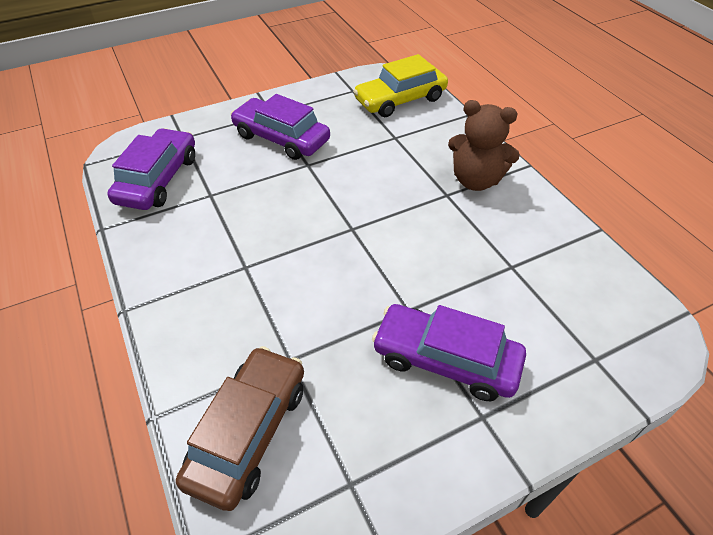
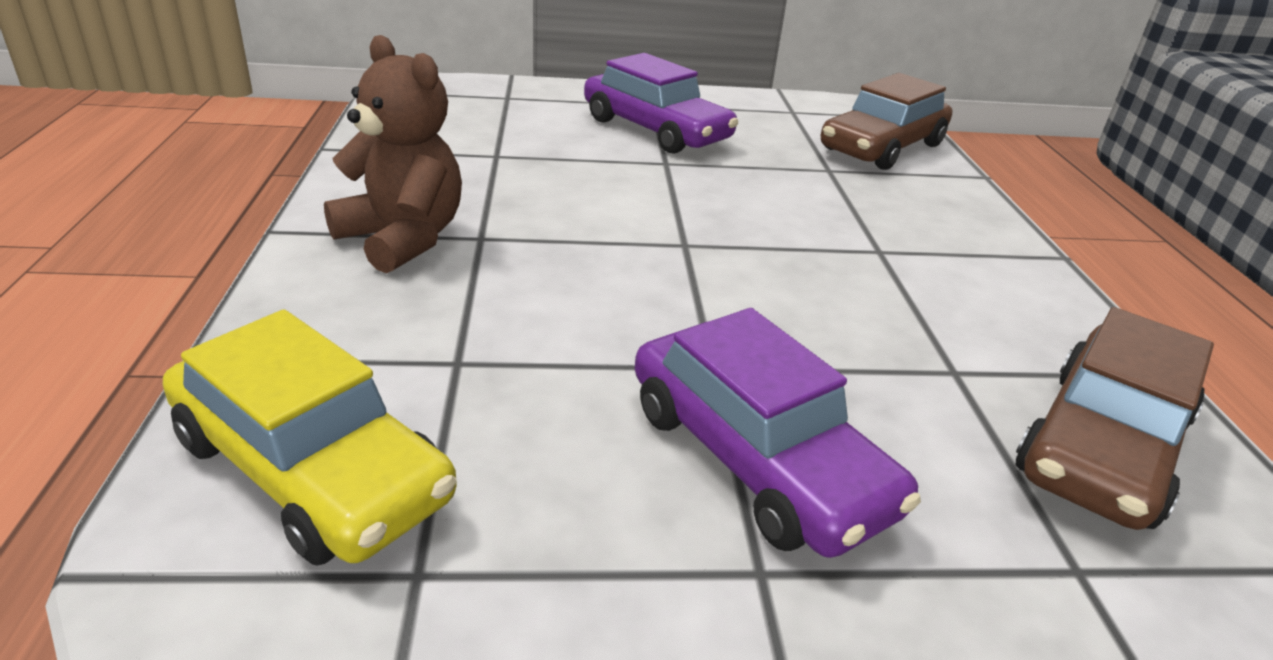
camera: 160 degrees left, 15 degrees down
purple car [107,128,195,210] -> brown car [1016,307,1214,530]
yellow car [353,54,448,117] -> yellow car turned 45 degrees clockwise [163,309,457,566]

